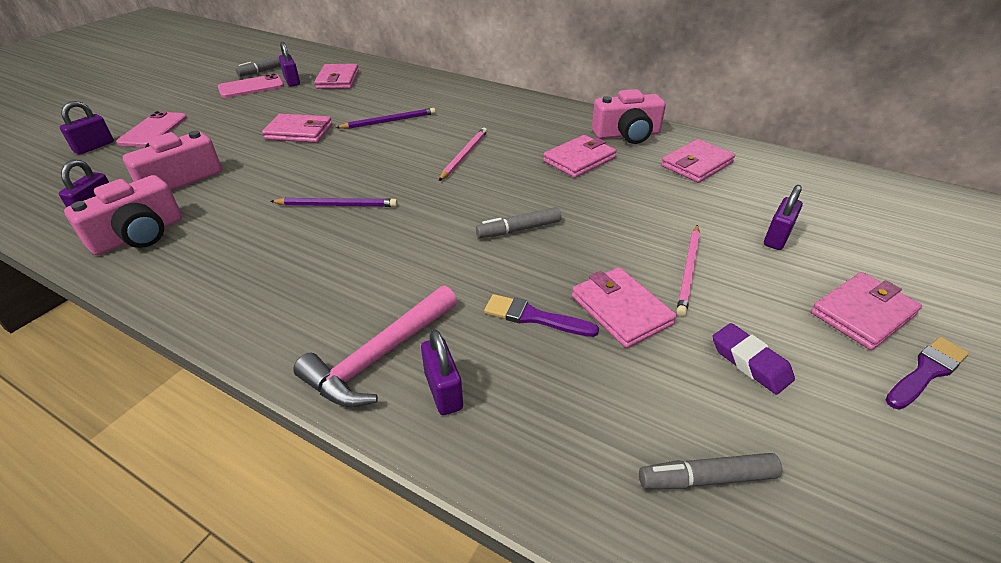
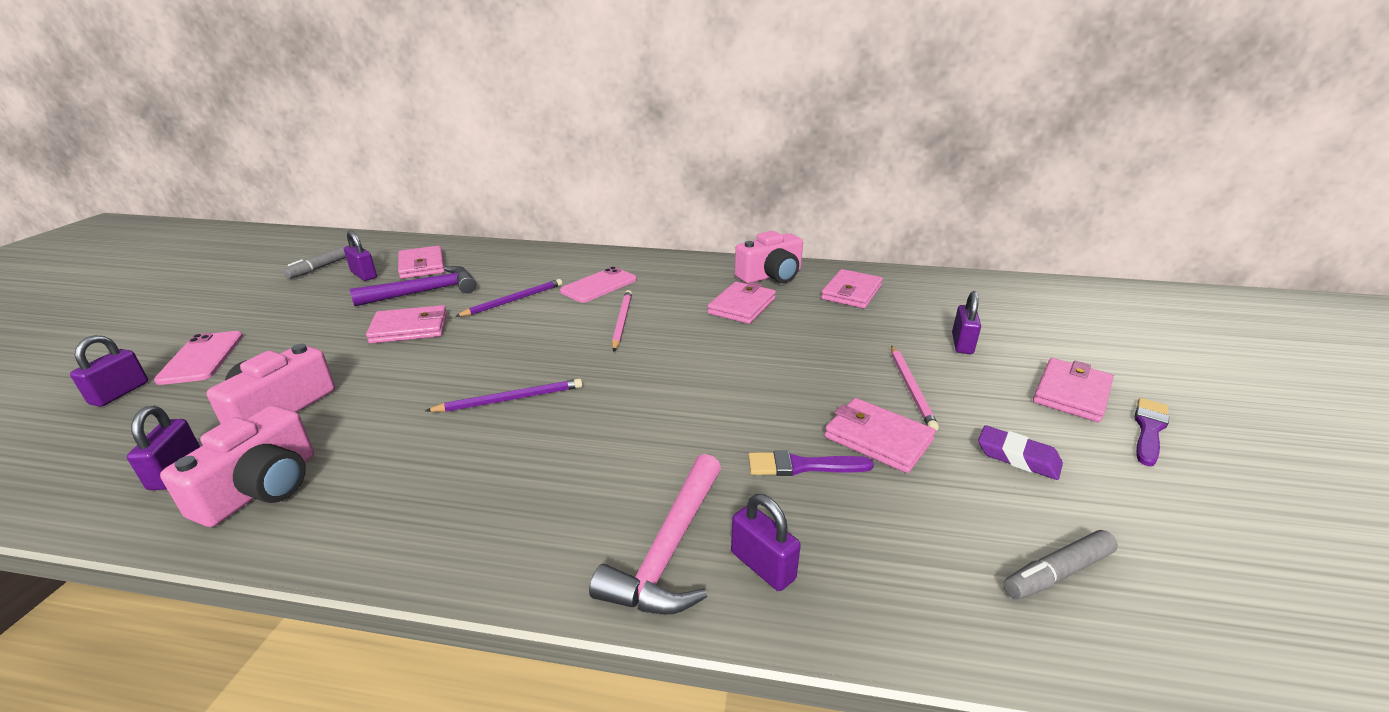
camera: 20 degrees left, 10 degrees down
pink phone [218,74,284,98] -> pink phone moved to [560,267,637,303]
grey marker [476,207,561,238] -> none
none -> purple hammer [350,266,476,306]

